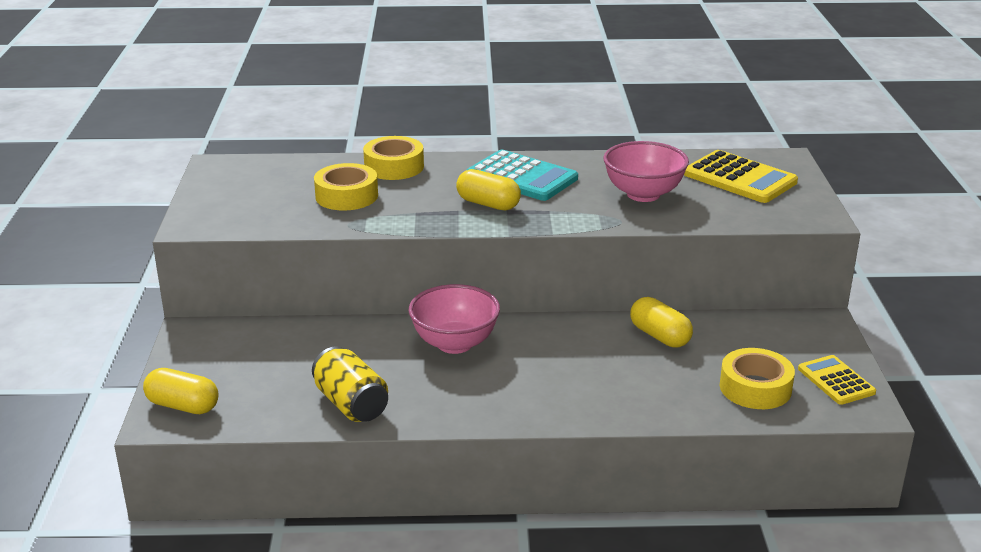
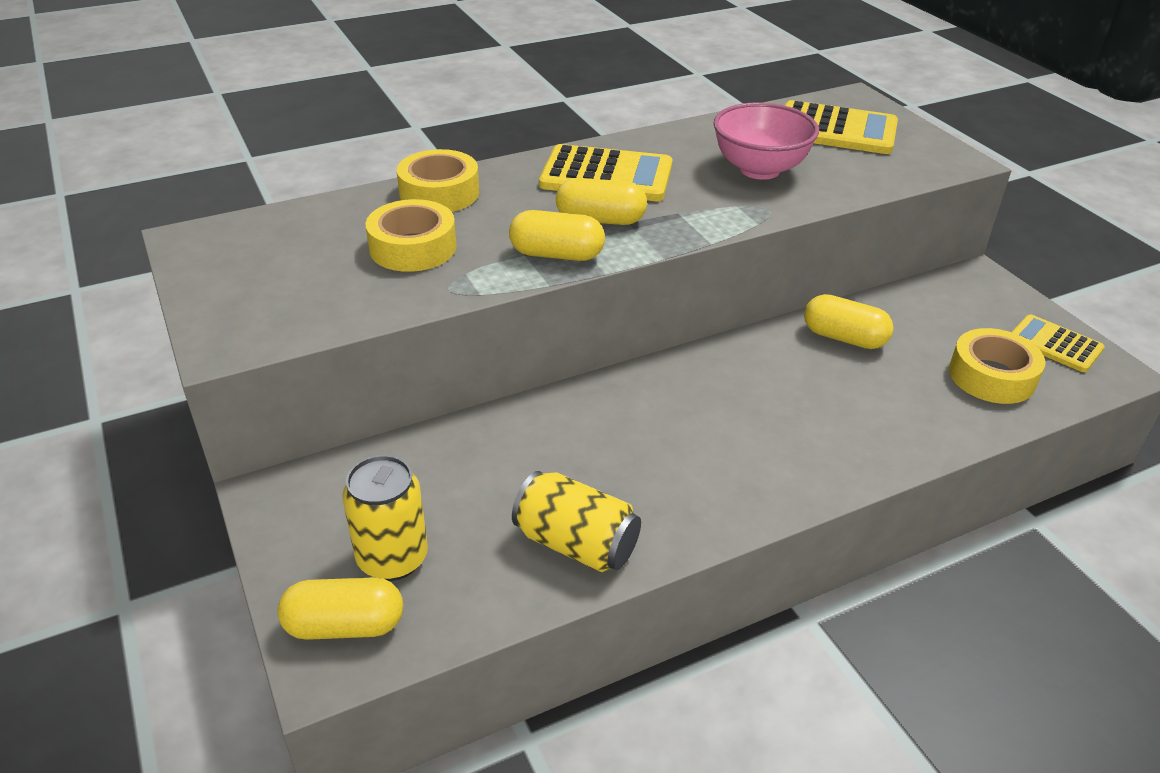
camera: 25 degrees left, 10 degrees up
pink bowl [409,284,500,354] -> none
turquoise calculator [467,150,578,201] -> yellow calculator [539,144,672,201]
none -> yellow can [342,455,428,581]
none -> yellow capsule [509,210,605,261]

